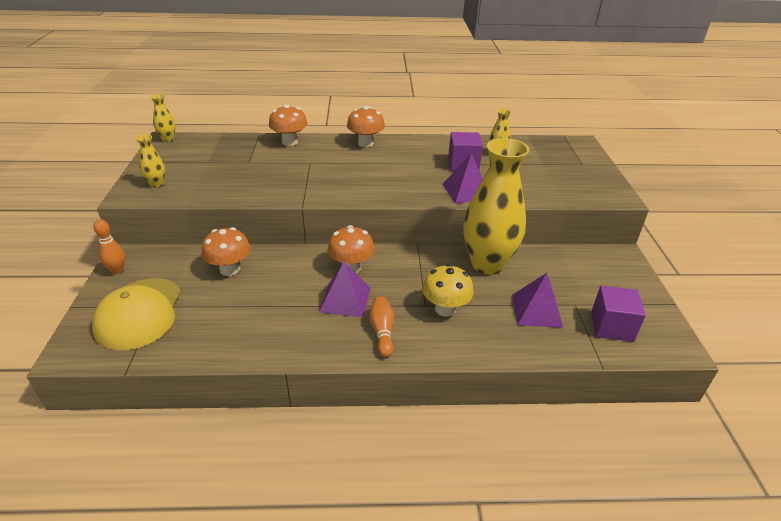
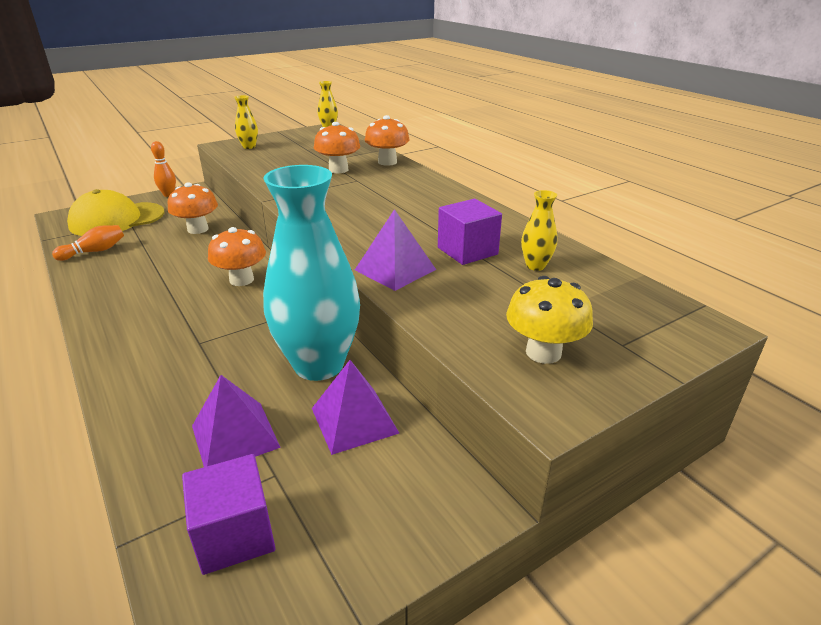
camera: 60 degrees right, 5 degrees down
purple pyramid [319,262,370,317] -> purple pyramid moved to [312,360,399,455]
orange mushroom [347,106,385,147] -> orange mushroom moved to [314,122,360,173]
orange bowling pin [369,296,394,357] -> orange bowling pin moved to [52,225,124,261]
yellow mushroom [422,264,474,317] -> yellow mushroom moved to [506,276,593,364]
yellow vase [463,138,529,275] -> turquoise vase [263,165,360,381]

